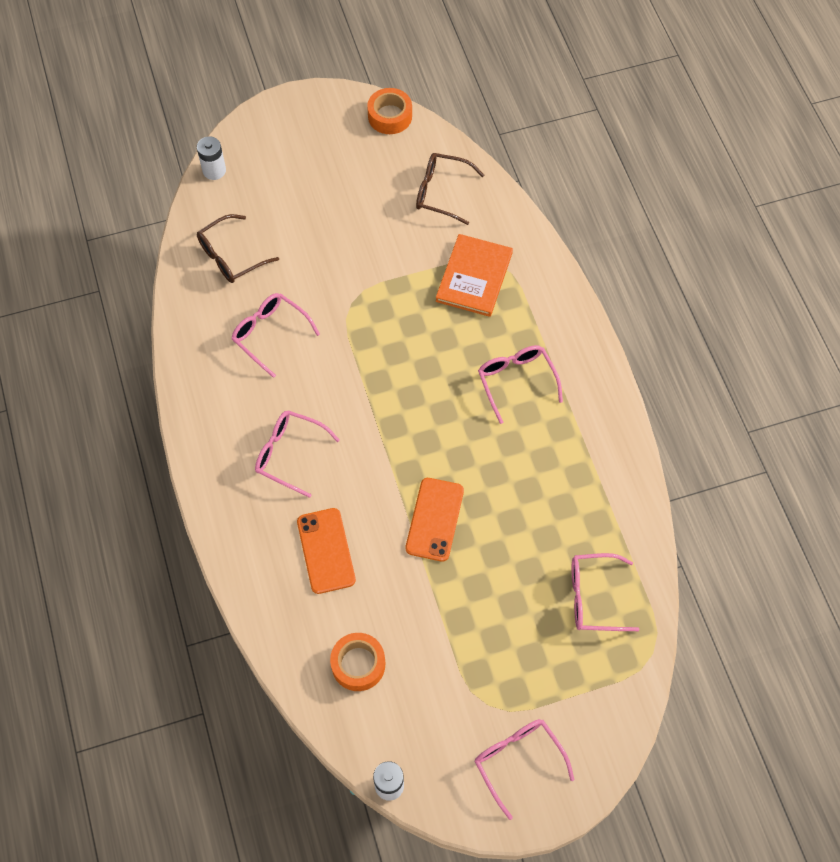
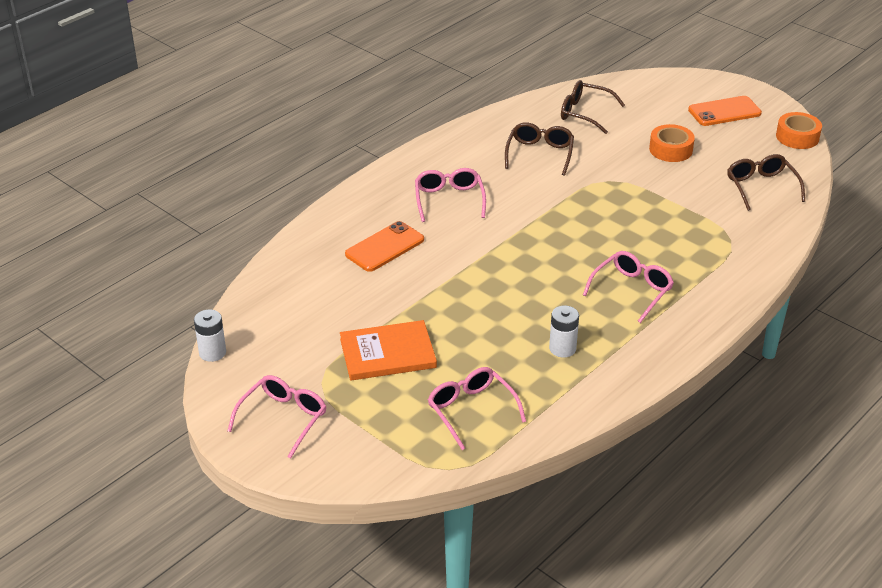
camera: 60 degrees right, 25 degrees down
white battery [197,136,226,180] -> white battery moved to [549,306,579,358]
pink glasses [232,293,320,378] -> brown glasses [505,122,574,176]
orange tape [330,633,385,691] -> orange tape moved to [649,124,695,162]
orange phone [406,478,464,562] -> orange phone moved to [688,96,762,126]
orange book [436,234,513,317] -> orange book moved to [340,320,437,381]

